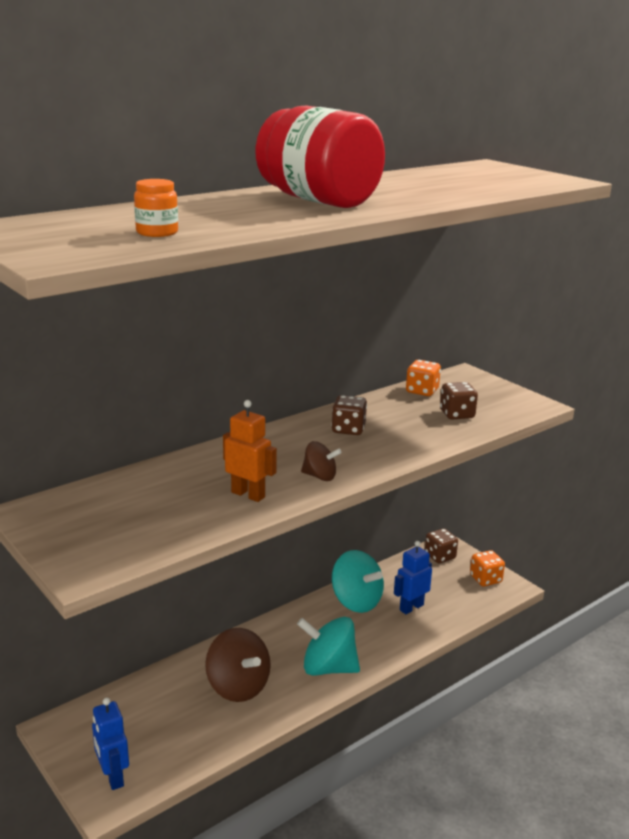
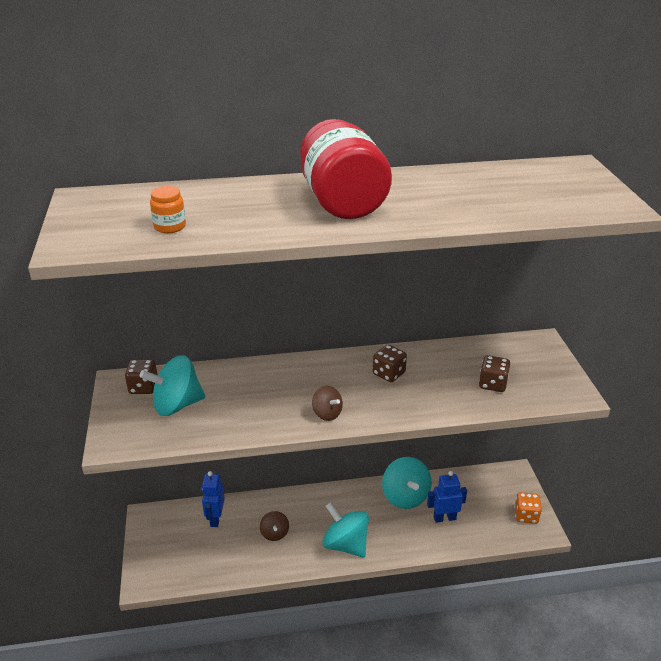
camera: 30 degrees right, 10 degrees up
blue robot [92,697,129,790] -> blue robot moved to [202,471,225,527]
brown spinning top [205,628,271,702] -> brown spinning top [260,511,289,541], size x0.55
orange robot [223,400,277,502] -> none
orange dice [406,360,441,396] -> none
brown dice [425,528,458,563] -> brown dice moved to [125,359,157,394]
none -> turquoise spinning top [140,355,205,416]

